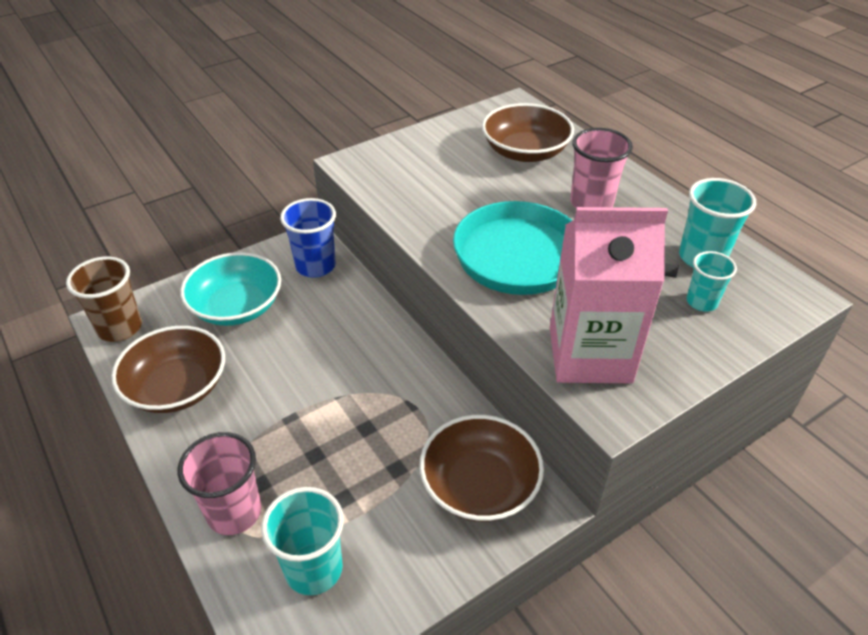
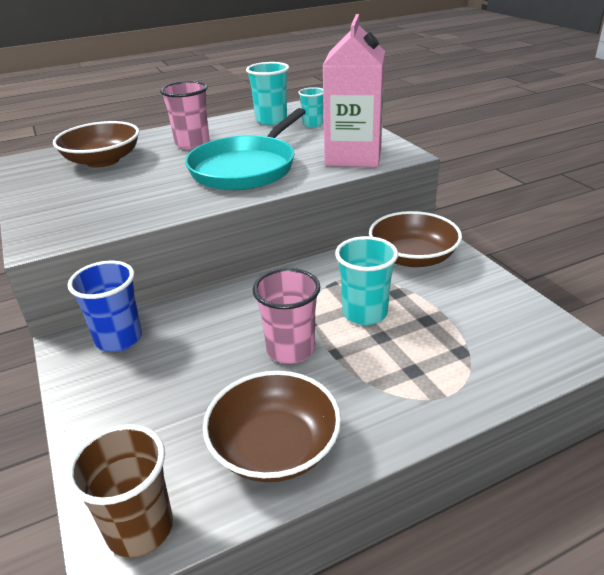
camera: 80 degrees left, 10 degrees down
pink cup [178,432,262,535] -> pink cup moved to [253,268,320,364]
turquoise bowl [180,252,281,326] -> none
turquoise cup [261,487,344,595] -> turquoise cup moved to [335,236,398,325]

